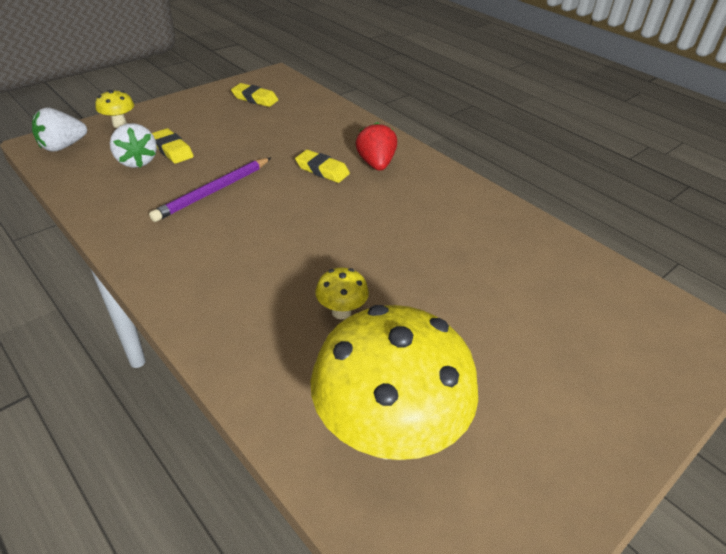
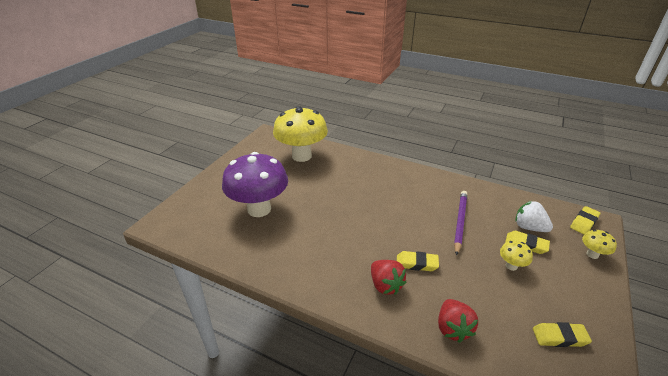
camera: 160 degrees right, 5 degrees down
white strawberry [32,108,87,152] -> yellow eraser [570,206,601,235]
yellow mushroom [315,268,369,319] -> yellow mushroom moved to [500,240,533,271]
none -> purple mushroom [222,152,288,217]
none -> red strawberry [438,299,478,343]

